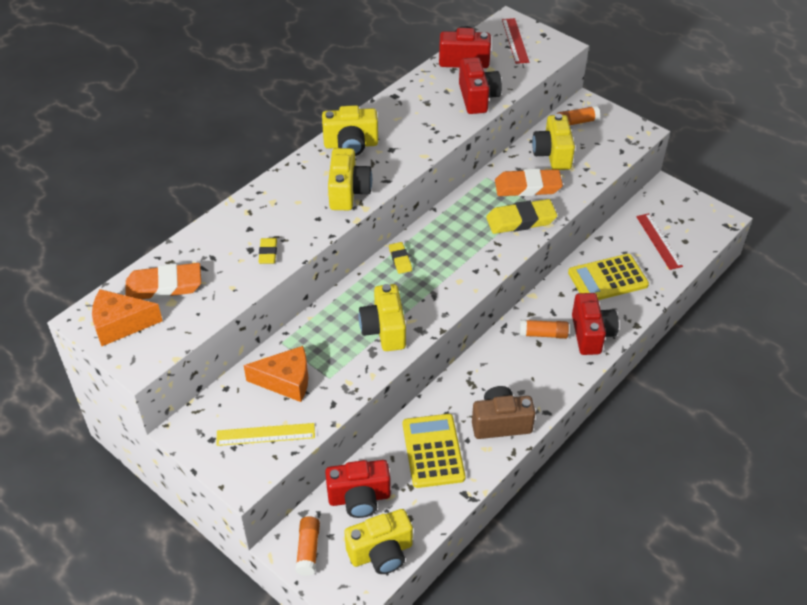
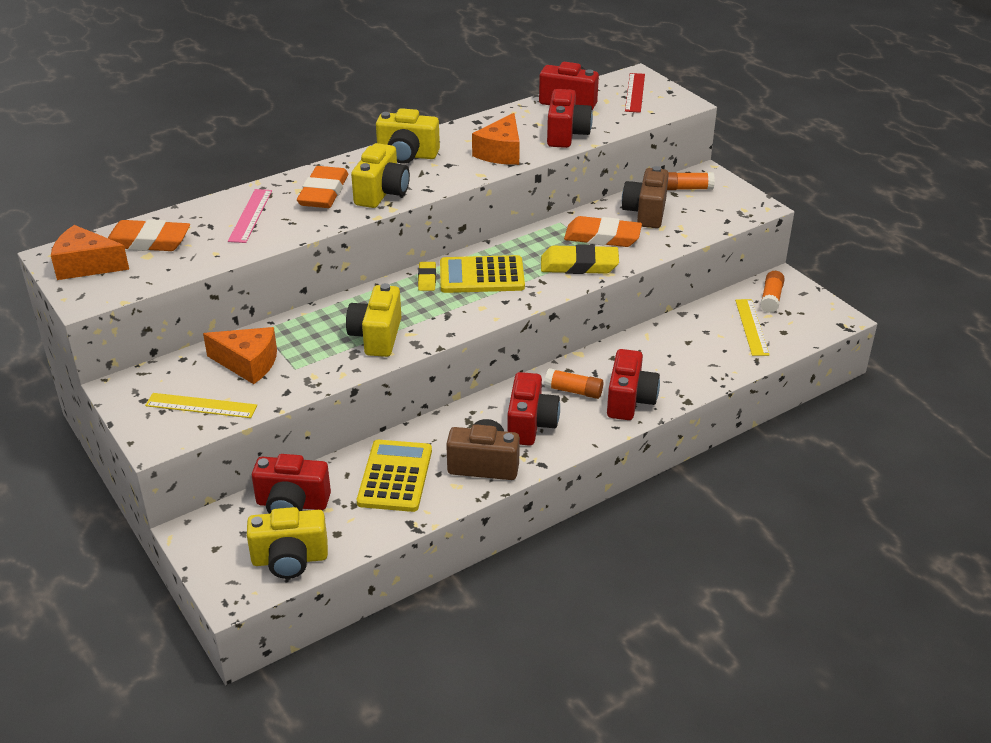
camera: 15 degrees right, 10 degrees down
yellow eraser [259,238,277,264] -> none
orange glue stick [295,516,320,576] -> orange glue stick moved to [760,271,785,313]
yellow camera [532,114,575,170] -> brown camera [622,166,669,228]
yellow calculator [568,254,649,300] -> yellow calculator moved to [440,255,525,293]
red ruler [636,213,683,270] -> yellow ruler [735,299,770,356]
none -> pink ruler [228,189,272,243]
none -> orange eraser [297,166,348,208]
none -> orange cheese [472,113,520,165]
none -> red camera [507,372,560,446]

